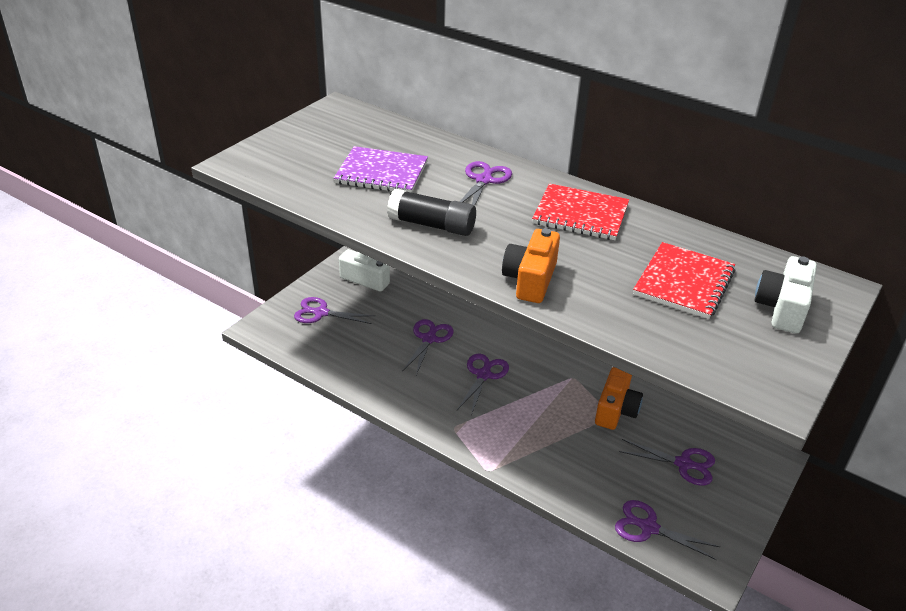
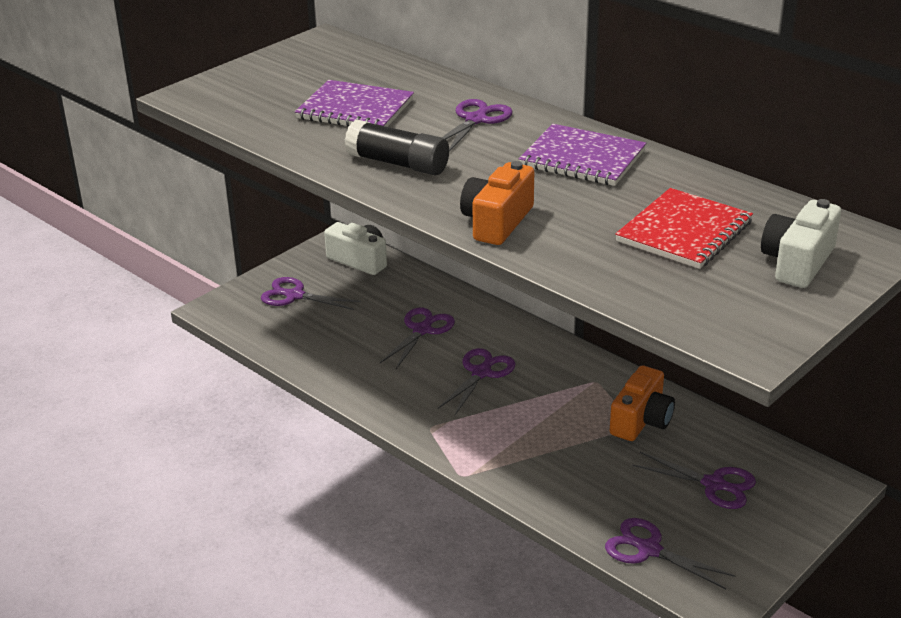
camera: 10 degrees right, 5 degrees down
red notebook [532,184,629,240] -> purple notebook [519,124,646,186]

